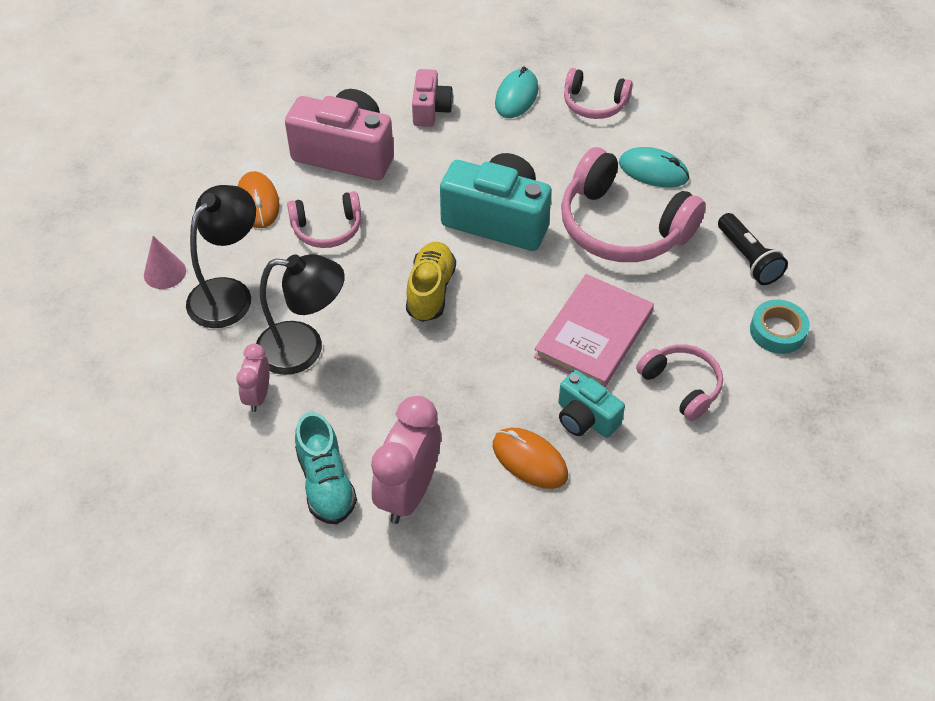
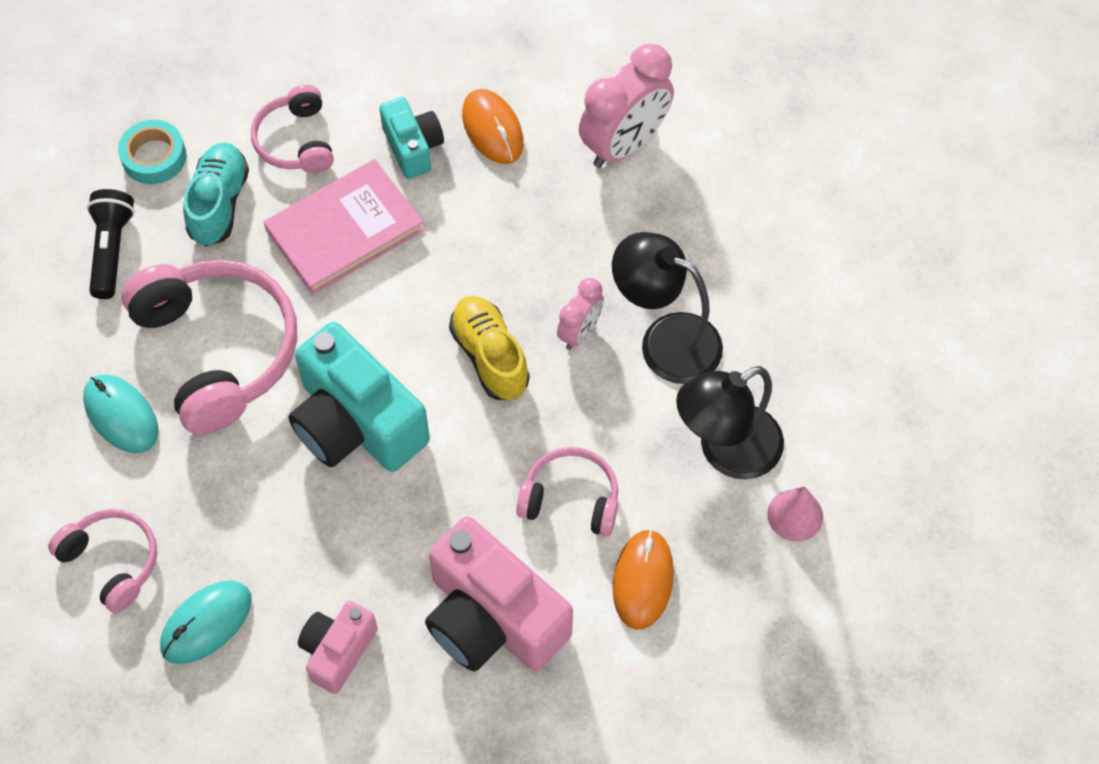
camera: 155 degrees left, 10 degrees up
pink clock [236,344,270,412] -> pink clock moved to [557,278,604,350]
turquoise shoe [295,412,357,524] -> turquoise shoe moved to [183,142,249,246]
yellow shoe [406,242,456,322] -> yellow shoe turned 120 degrees clockwise [449,296,530,400]

